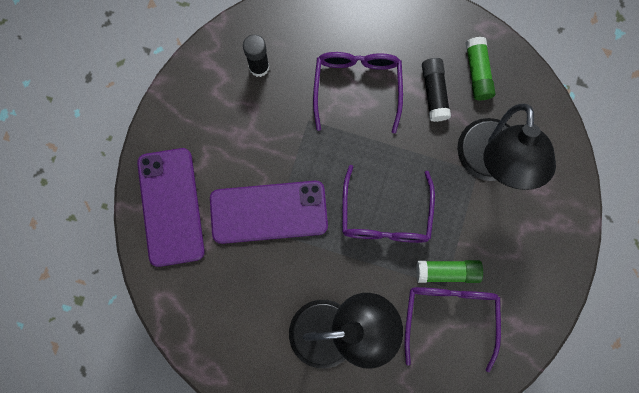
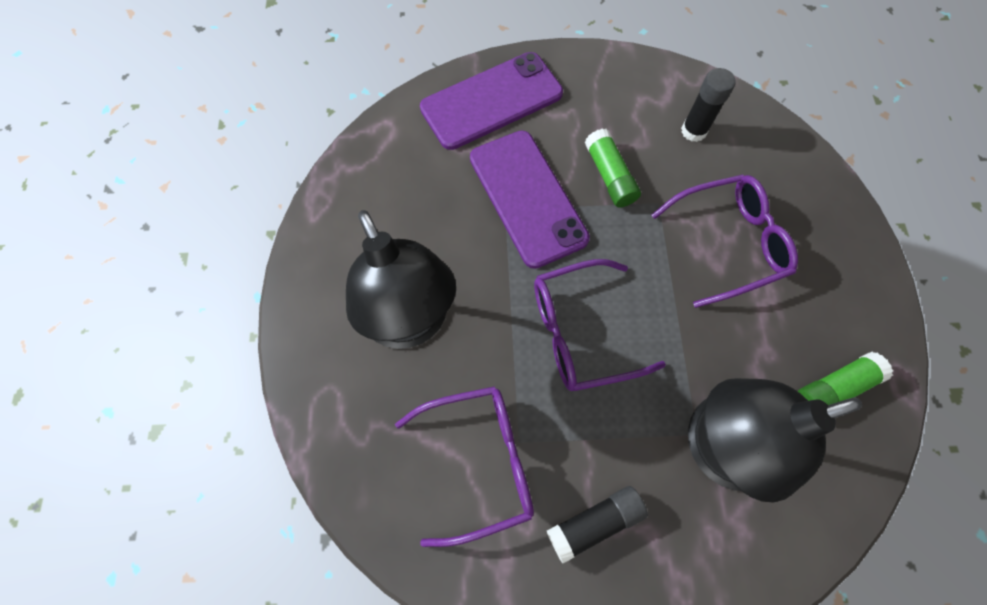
camera: 70 degrees right, 10 degrees down
green glue stick [416,260,483,283] -> green glue stick moved to [585,129,641,208]
black glue stick [422,58,451,122] -> black glue stick moved to [547,486,648,564]

